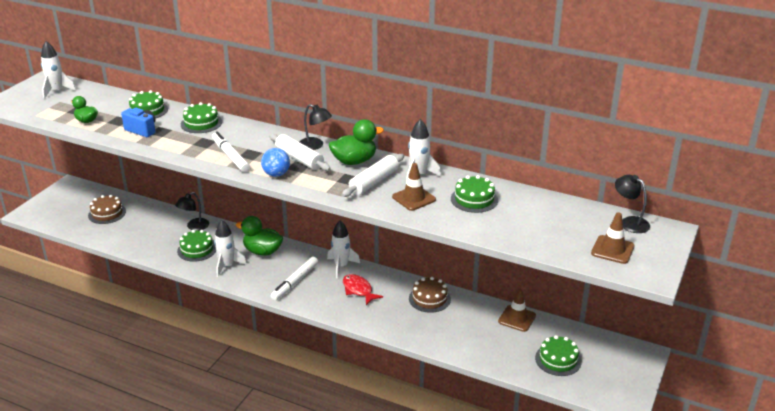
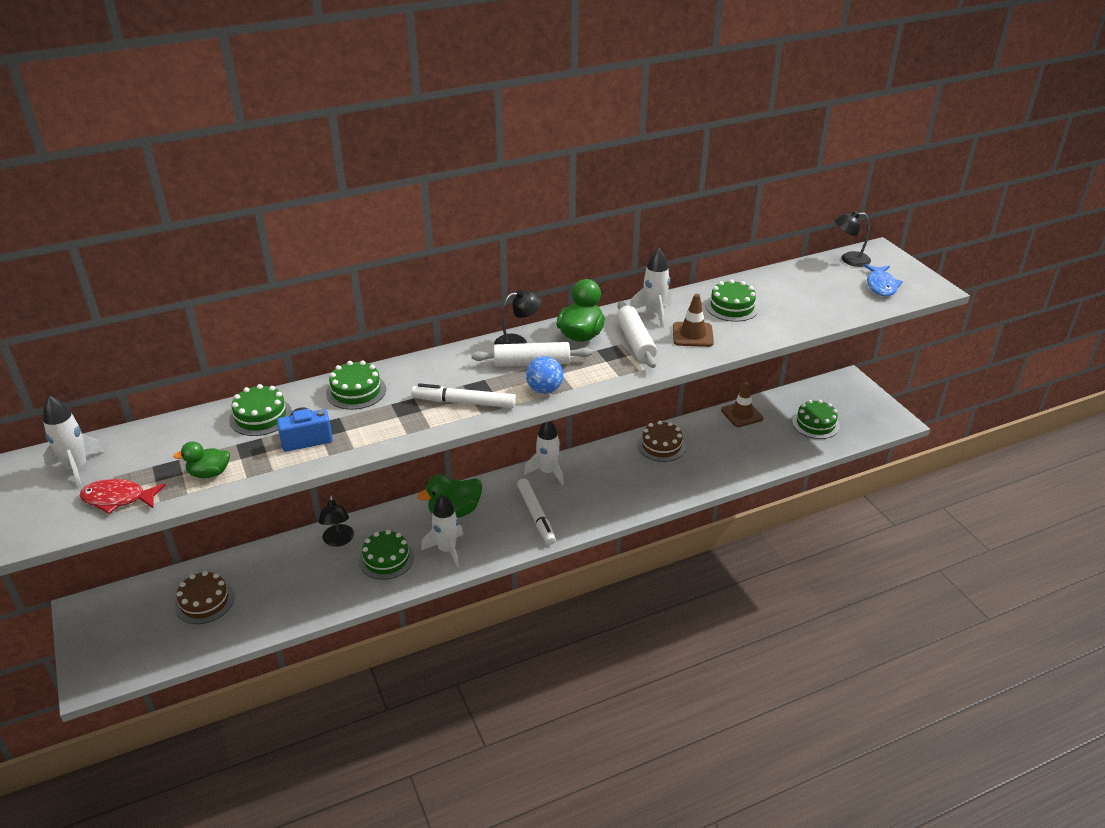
camera: 50 degrees left, 5 degrees up
red fish [343,274,383,305] -> red fish moved to [79,479,166,514]
brown traffic cone [591,212,635,264] -> blue fish [864,264,903,297]

